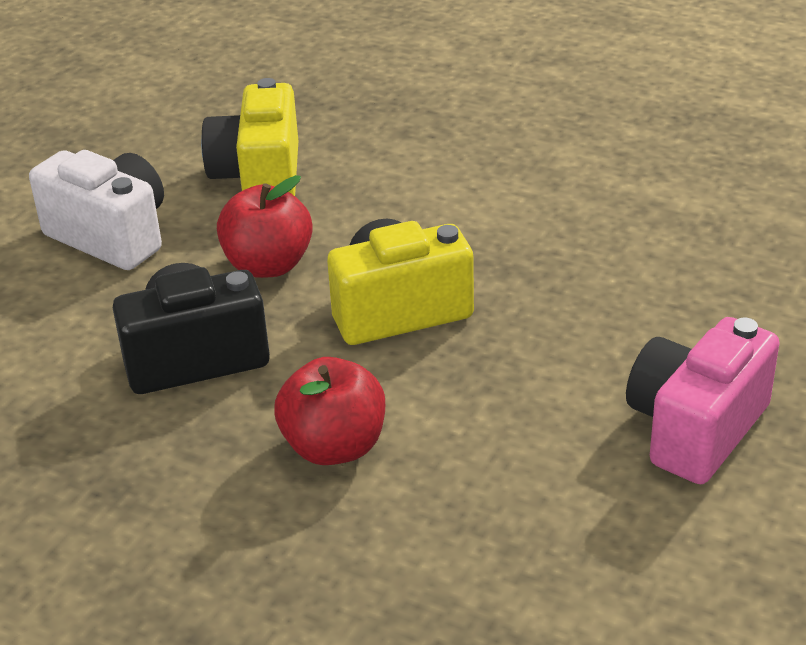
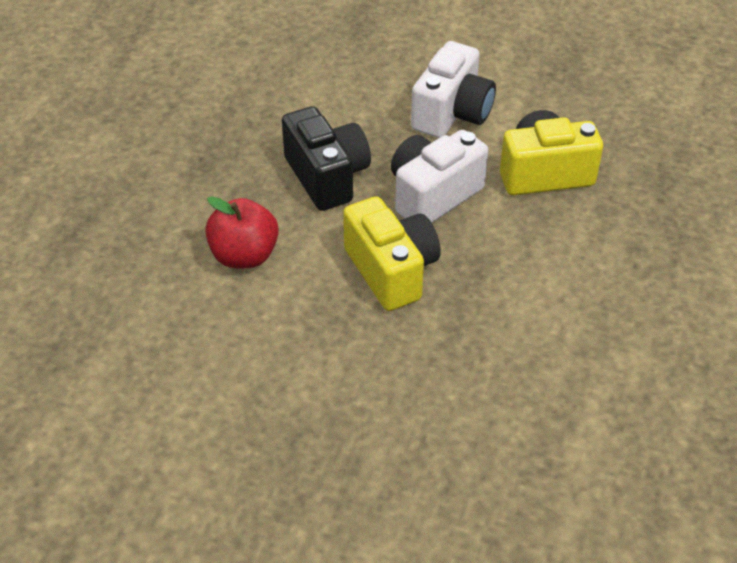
camera: 80 degrees right, 10 degrees up
red apple [217,175,313,278] -> white camera [391,130,488,223]
pink camera [626,317,779,484] -> none

